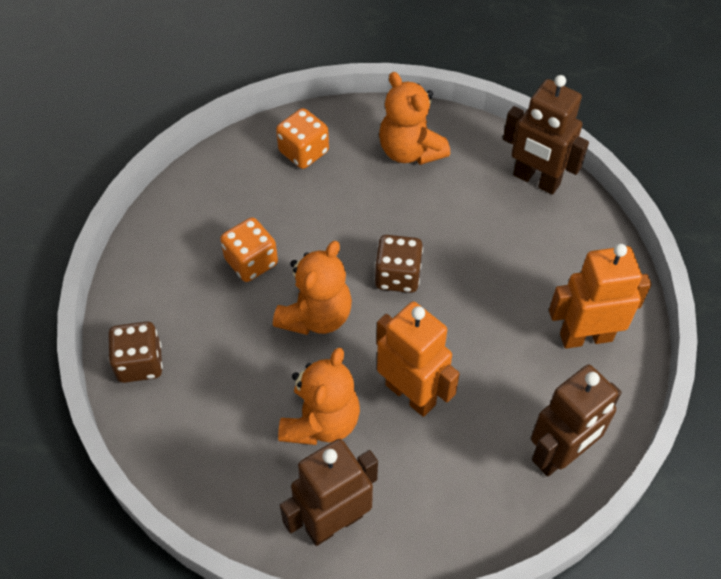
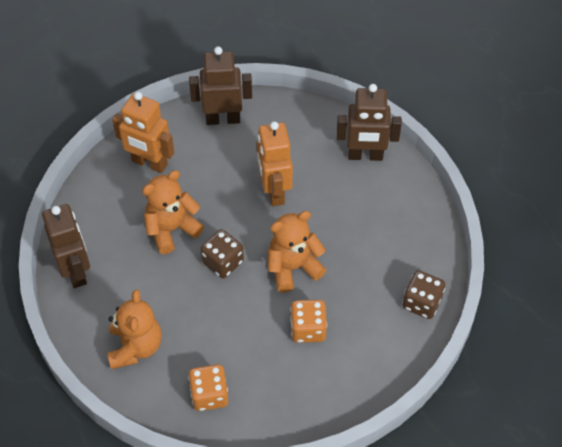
camera: 145 degrees left, 0 degrees up
orange teddy bear [278,348,360,445] -> orange teddy bear moved to [142,170,204,254]

